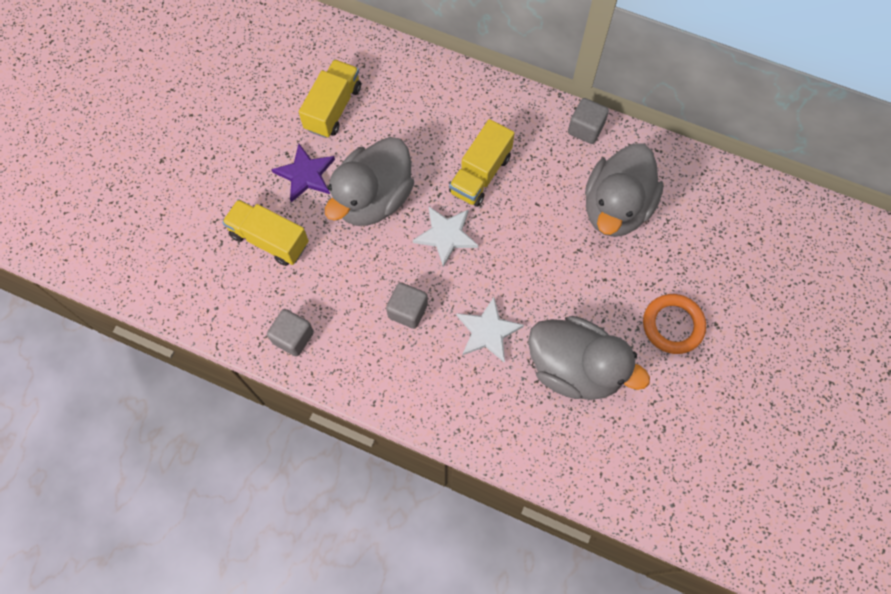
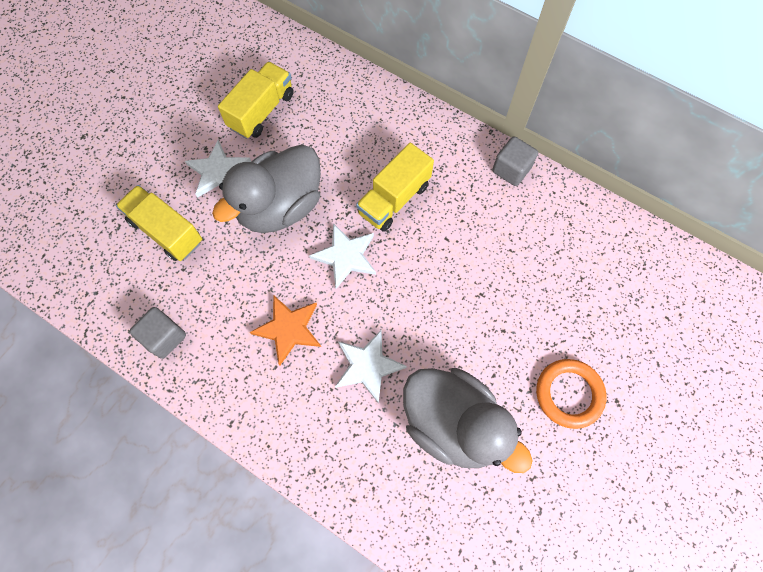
camera: 10 degrees right, 0 degrees up
purple star [271,144,335,203] -> white star [185,140,251,198]
grey cube [386,282,428,329] -> orange star [250,295,321,365]
grey duck [585,143,664,237] -> none

